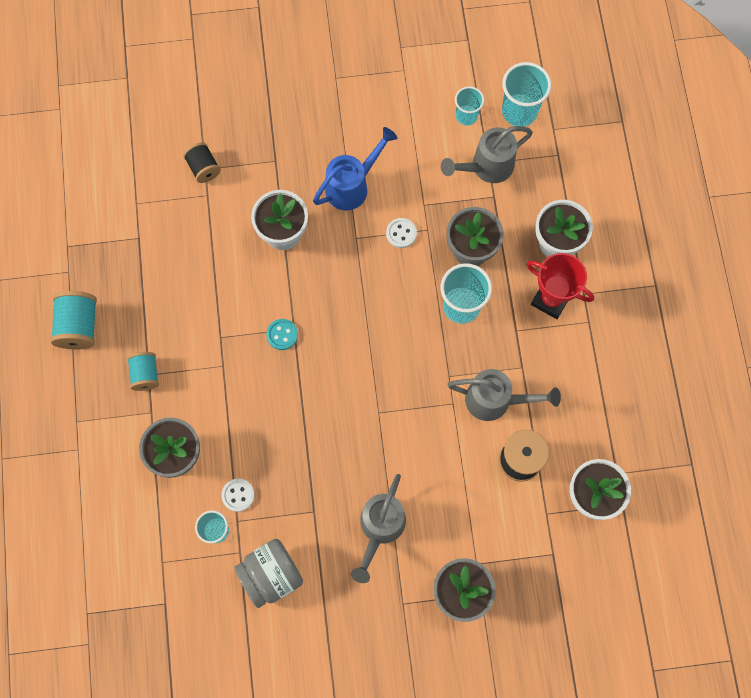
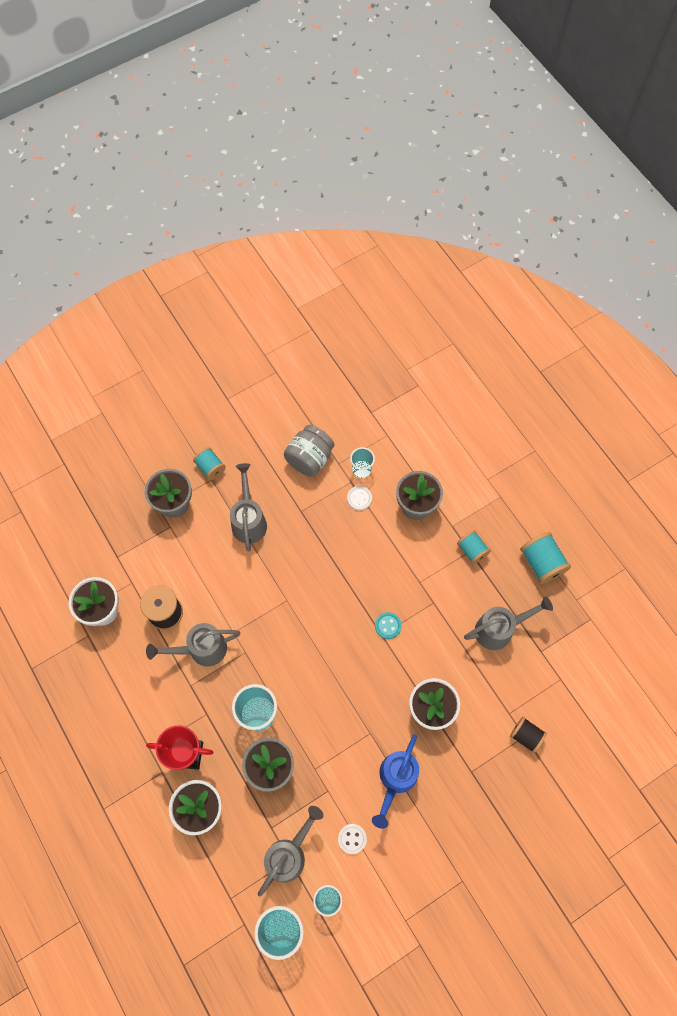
camera: 155 degrees right, 5 degrees down
white button [386,218,417,248] -> white button moved to [338,824,367,854]
none -> turquoise spool [193,447,226,480]
none -> grey watering can [464,596,553,650]

